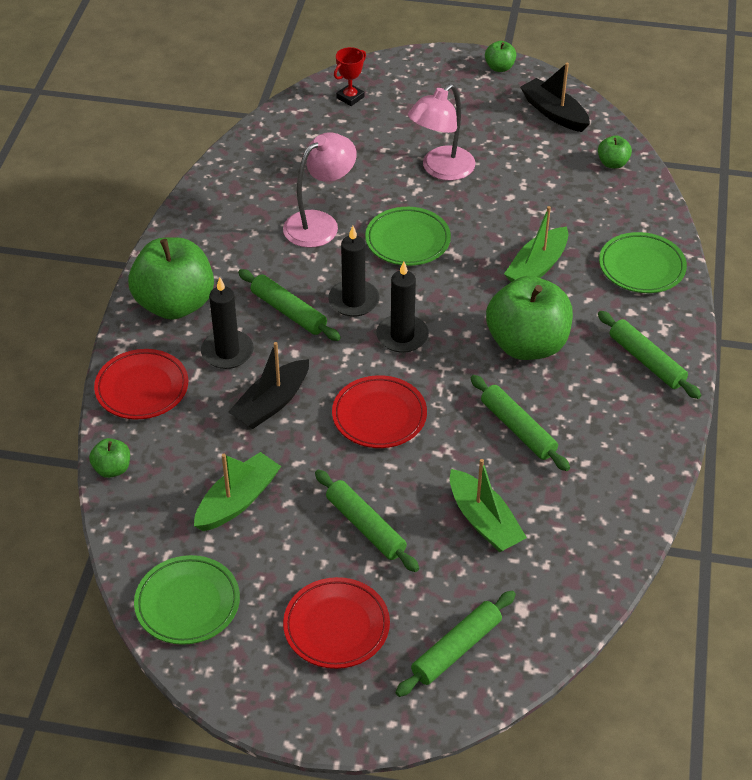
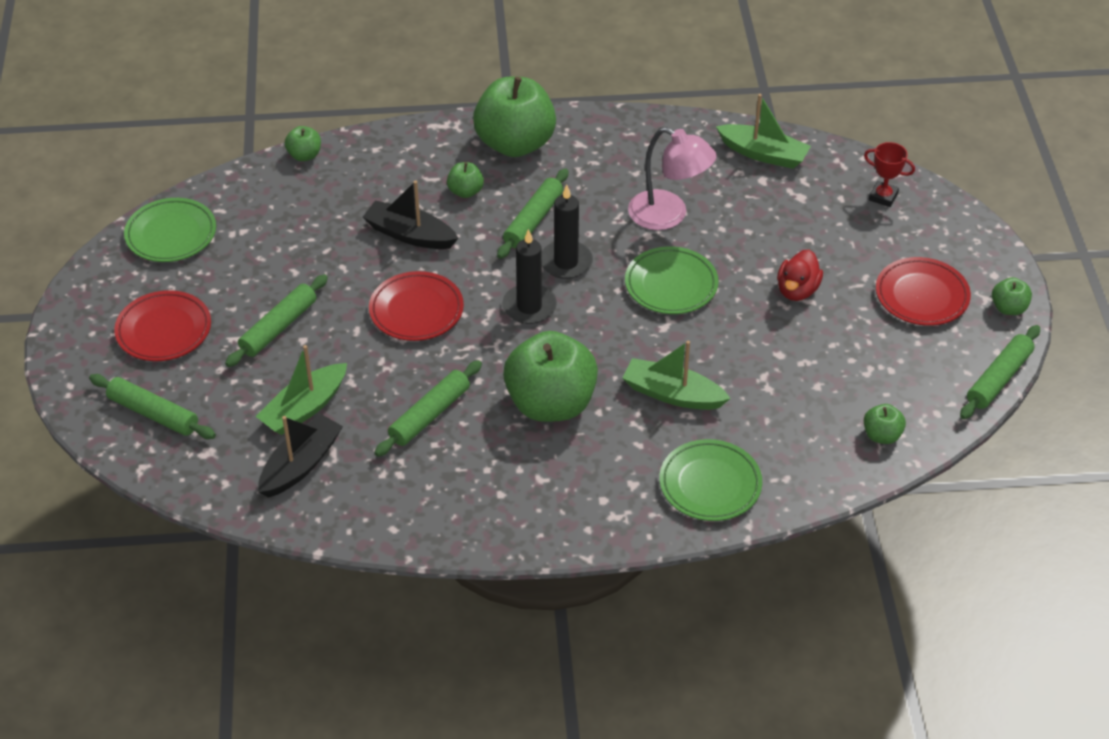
camera: 75 degrees right, 0 degrees up
red plate [94,349,188,419] -> red plate moved to [876,257,971,326]
green boat [194,452,281,531] -> green boat moved to [716,94,811,169]
black candle [201,277,254,369] -> green apple [447,162,484,198]
pink lamp [408,84,475,181] -> red duck [777,250,823,301]
black boat [520,63,590,132] -> black boat moved to [258,414,343,498]
green rolling pin [598,311,701,399] -> green rolling pin moved to [960,325,1040,419]

